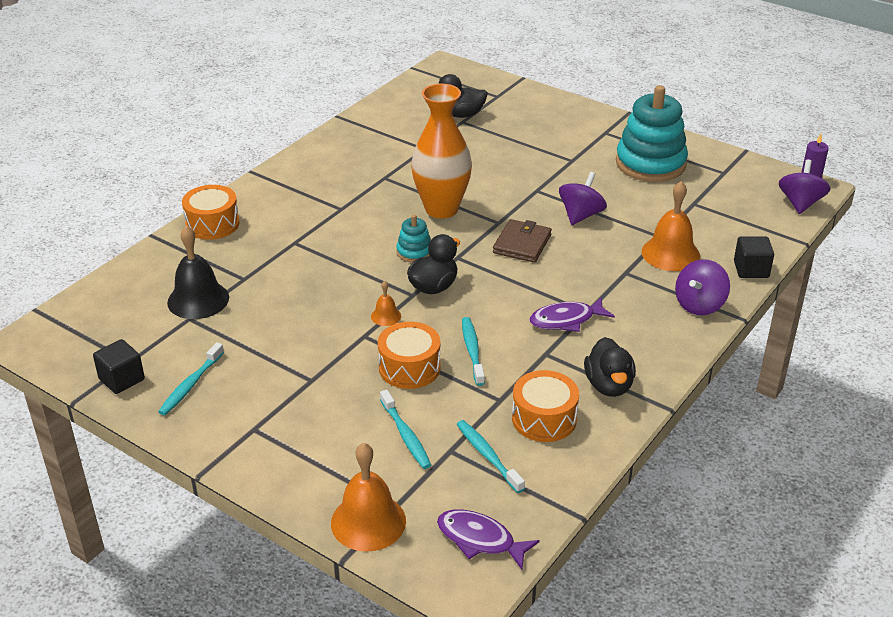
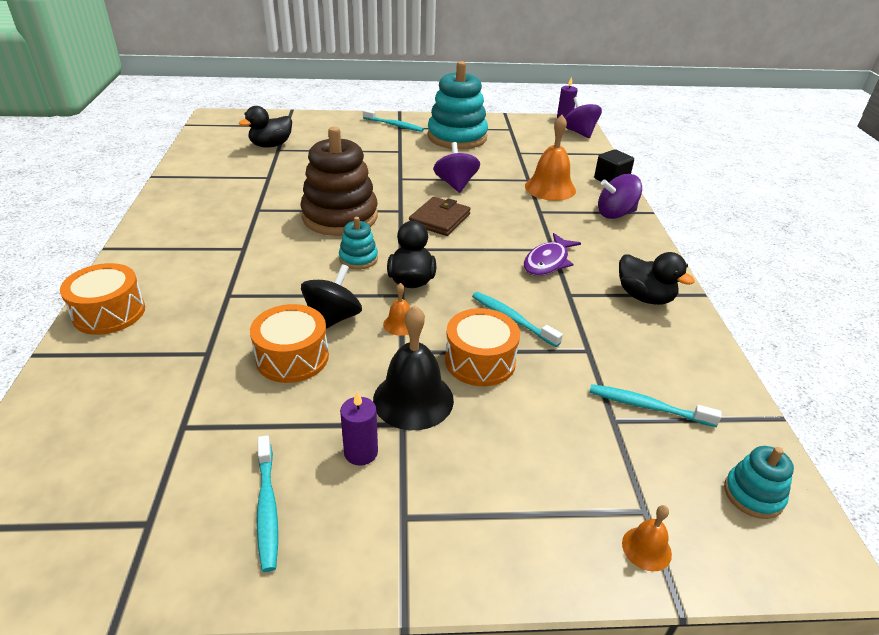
camera: 40 degrees left, 0 degrees up
black cube [93,339,145,394] -> none
black bell [167,226,229,319] -> black bell moved to [373,305,454,430]
orange bell [331,443,406,552] -> orange bell [622,505,672,571], size x0.49
turquoise toothbrush [380,390,431,469] -> turquoise toothbrush moved to [363,109,424,132]
orange vase [411,84,472,218] -> brown stacking toy [300,127,378,236]
purple fish [437,509,540,569] -> turquoise stacking toy [724,446,794,519]
brown wallet [493,219,552,263] -> brown wallet turned 45 degrees clockwise [409,197,471,236]
orange drum [512,370,579,442] -> orange drum moved to [250,304,329,383]
purple spinning top [675,259,730,315] -> purple spinning top turned 75 degrees clockwise [598,174,642,219]
none -> black spinning top [301,264,362,329]
none -> purple candle [340,391,378,466]

